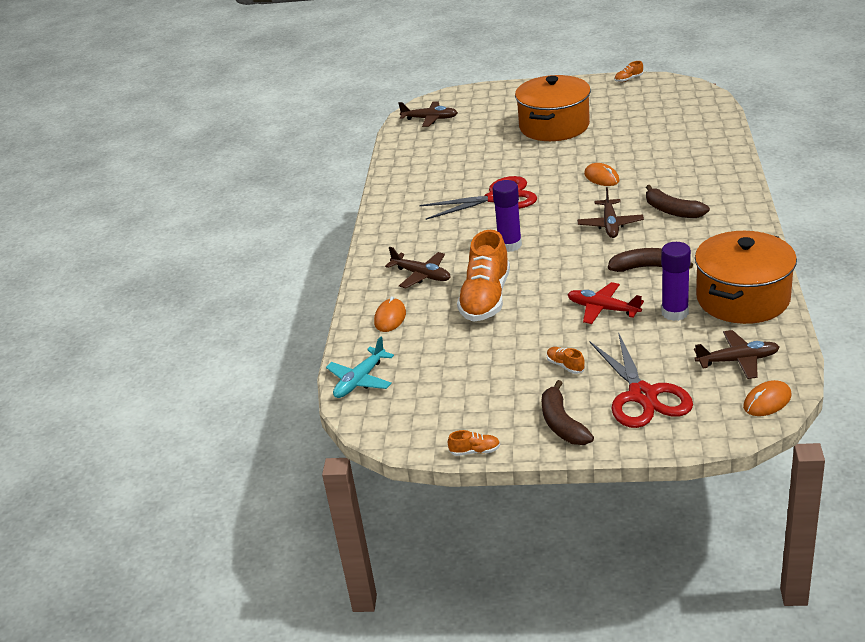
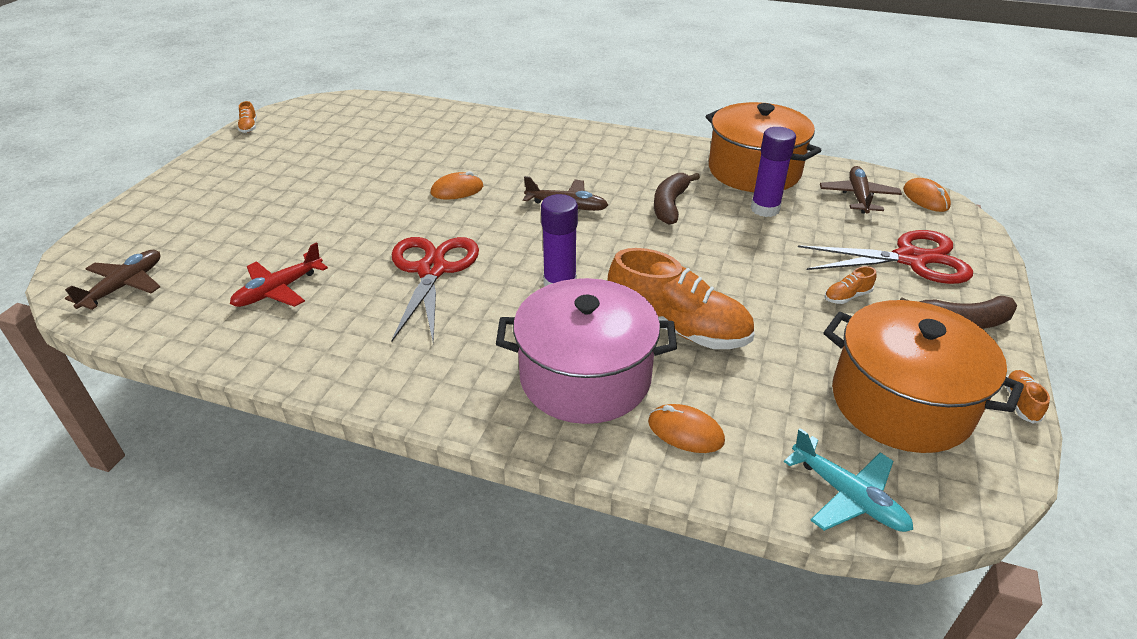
camera: 80 degrees left, 5 degrees up
brown plane [385,247,451,288] -> pink pot [496,278,677,424]
orange pot [515,75,591,141] -> orange pot moved to [824,300,1024,453]
red plane [567,282,644,324] -> red plane moved to [230,242,328,307]
brown banana [646,185,710,218] -> none

